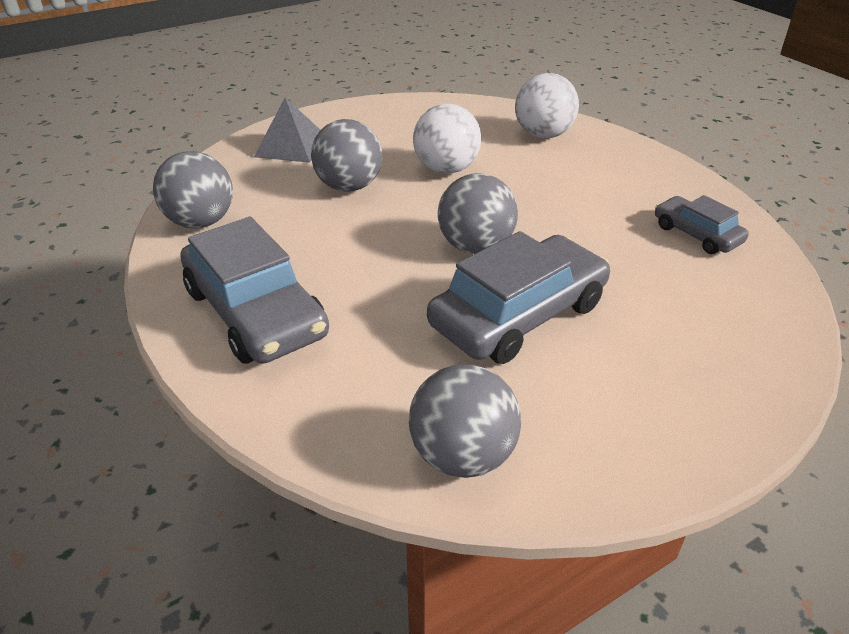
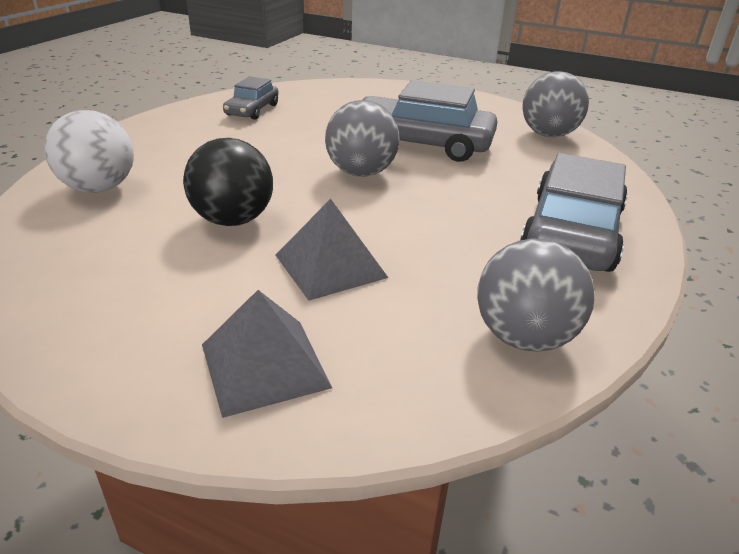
camera: 125 degrees left, 5 degrees down
grey ball [311,119,382,192] -> grey pyramid [276,199,388,301]
white ball [413,104,481,174] -> black ball [183,138,273,226]

